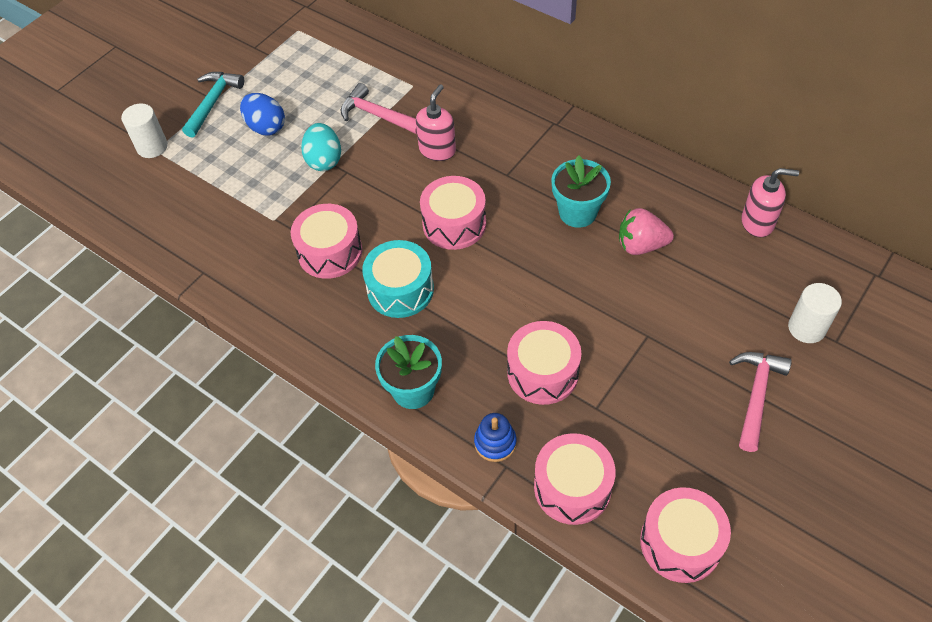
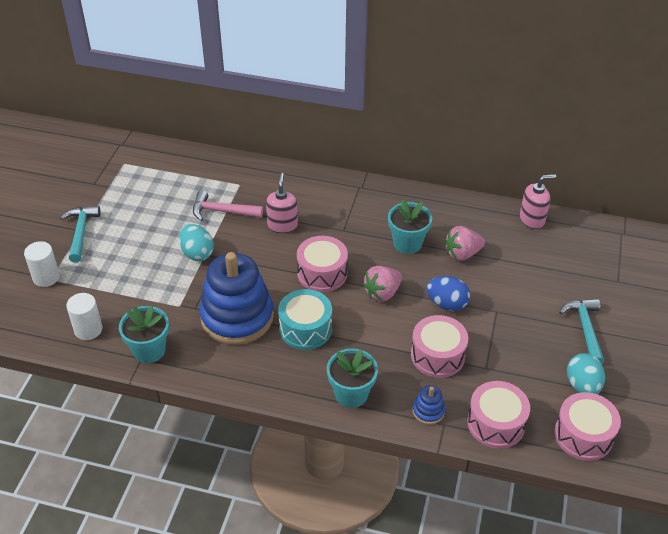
camera: 25 degrees left, 10 degrees down
blue egg [240,93,285,136] -> blue egg moved to [426,276,470,311]
pink drum [291,204,362,279] -> blue stacking toy [199,252,274,345]
pink hammer [729,352,792,452] -> turquoise hammer [559,299,604,364]
white cylinder [788,283,842,343] -> white cylinder moved to [66,293,102,340]
none -> turquoise flower pot [119,306,169,363]
none -> pink strawberry [363,266,402,302]
none -> turquoise egg [567,353,605,394]

